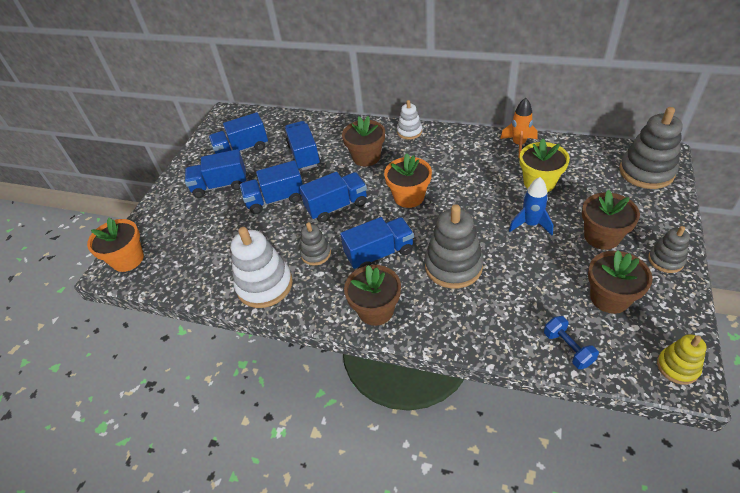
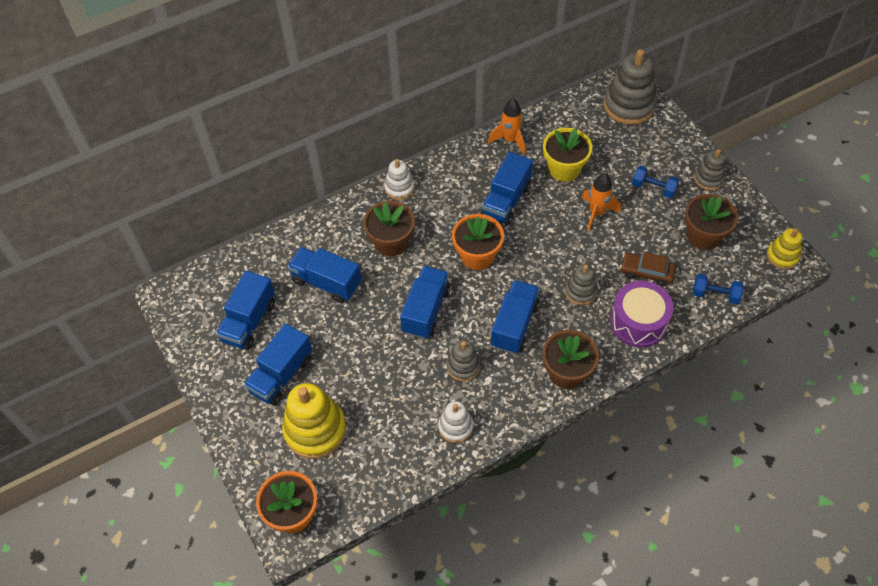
camera: 50 degrees left, 10 degrees up
white stacking toy [231,227,293,308] -> white stacking toy [438,401,473,443], size x0.56
blue truck [240,160,303,214] -> blue truck moved to [481,152,533,225]
grey stacking toy [425,204,484,289] -> grey stacking toy [565,264,598,305], size x0.56
blue rocket [509,177,553,236] -> orange rocket [582,173,621,231]
brown flower pot [582,190,640,250] -> blue dumbbell [632,166,679,198]
none -> yellow stacking toy [282,383,346,459]
none -> purple drum [610,281,673,347]
none -> brown car [620,252,676,286]

